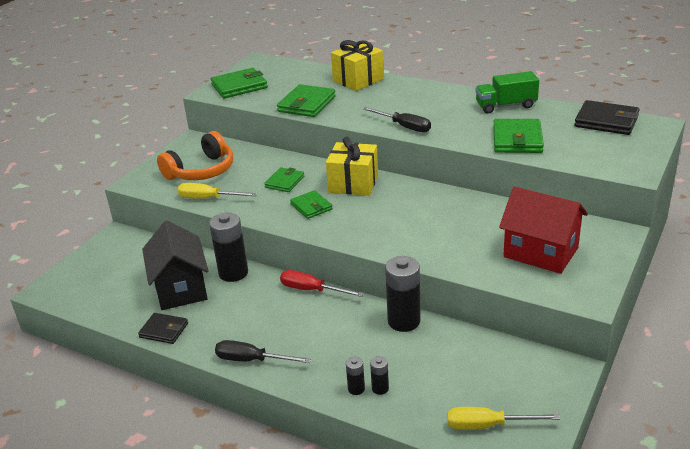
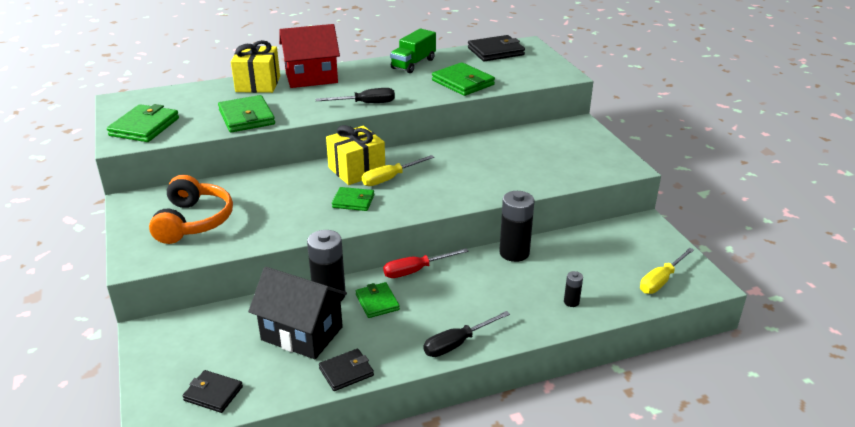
camera: 50 degrees left, 0 degrees up
yellow screwdriver [178,183,257,199] -> yellow screwdriver moved to [362,155,435,186]
green wallet [264,167,304,192] -> green wallet moved to [356,282,400,318]
black battery [346,357,365,395] -> none
red house [499,187,588,274] -> red house moved to [279,24,340,88]
none -> black wallet [182,370,243,413]

